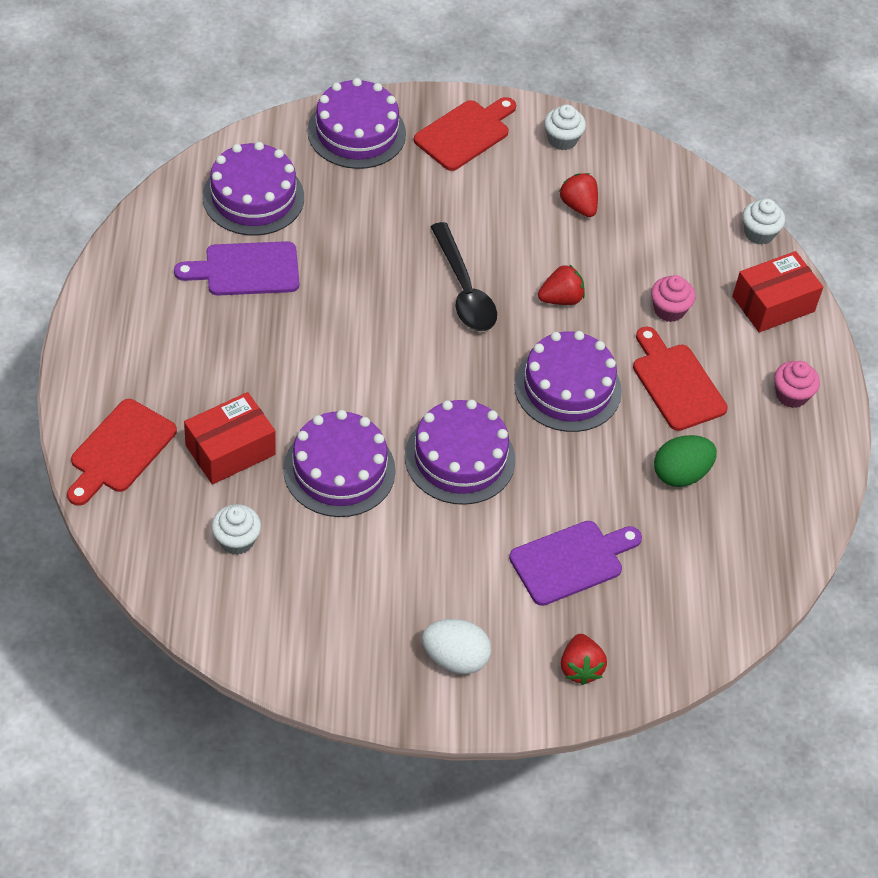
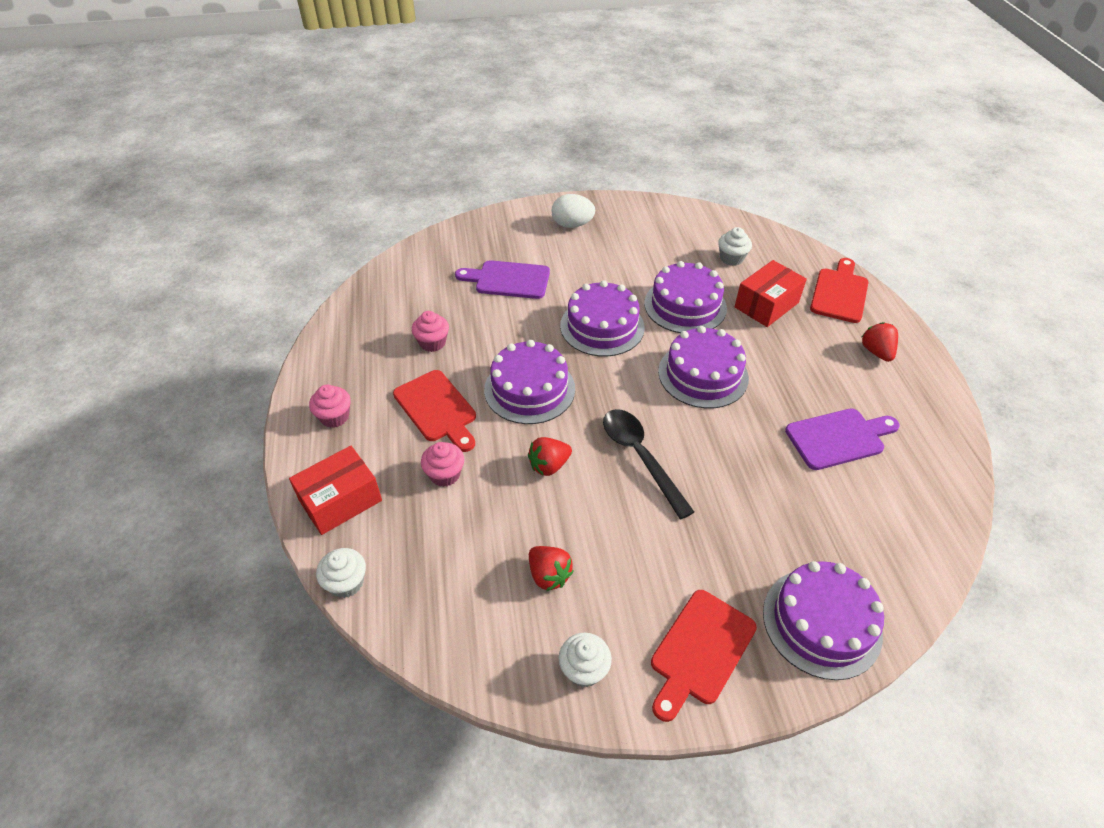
camera: 175 degrees right, 5 degrees down
purple cake [202,142,304,236] -> purple cake moved to [658,326,749,408]
purple cutting board [509,521,642,606] -> purple cutting board turned 45 degrees clockwise [455,260,550,299]
red strawberry [561,634,607,685] -> red strawberry moved to [862,322,898,362]
green egg [654,435,717,487] -> pink cupcake [412,311,449,352]

